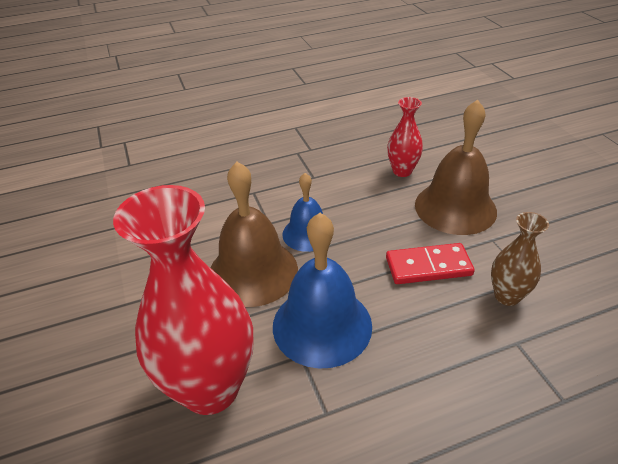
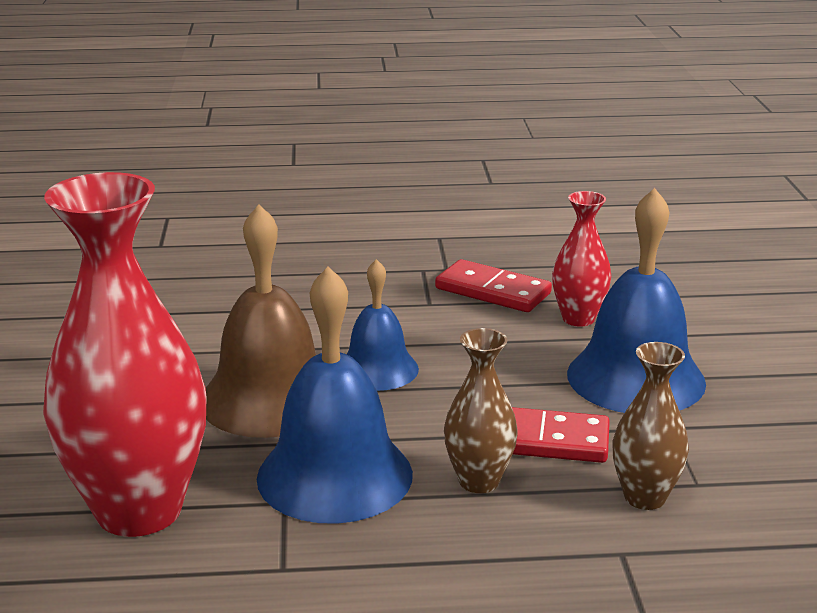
camera: 15 degrees right, 15 degrees down
brown bell [415,100,497,235] -> blue bell [567,188,706,413]
none -> red domino [435,259,552,312]
none -> brown vase [444,328,518,493]

